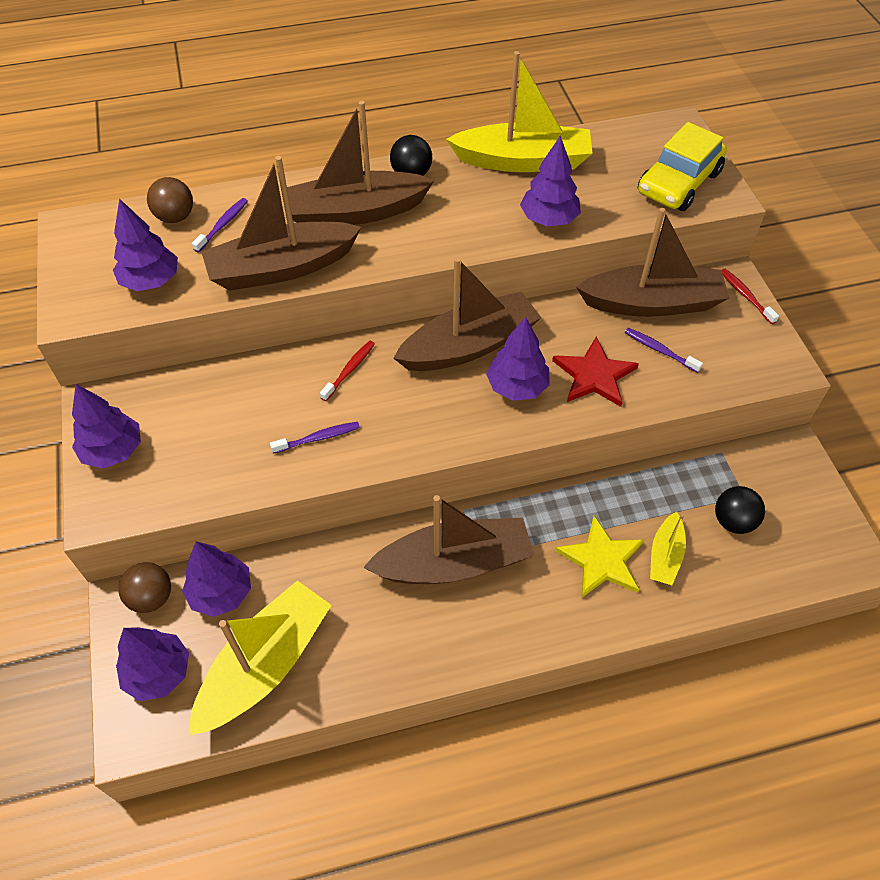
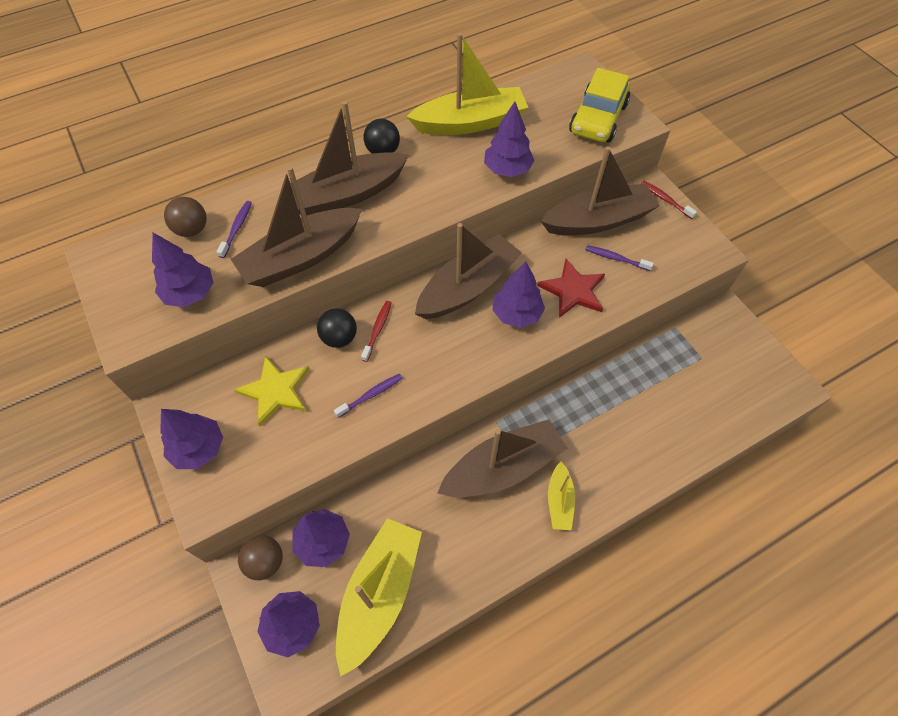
camera: 15 degrees left, 5 degrees up
yellow star [555,516,644,598] -> yellow star moved to [234,355,310,427]
yellow boat [650,512,686,585] -> yellow boat moved to [548,462,575,530]
black ball [715,486,765,534] -> black ball moved to [317,308,357,348]

